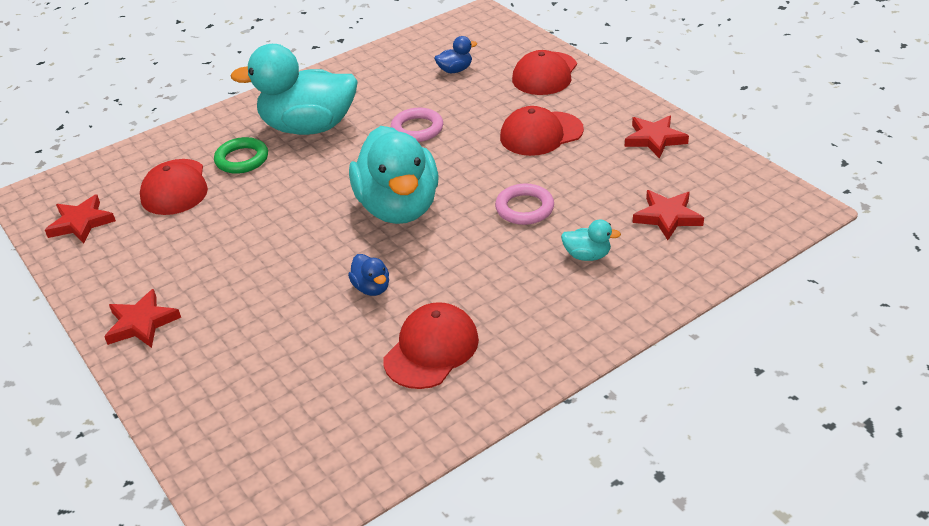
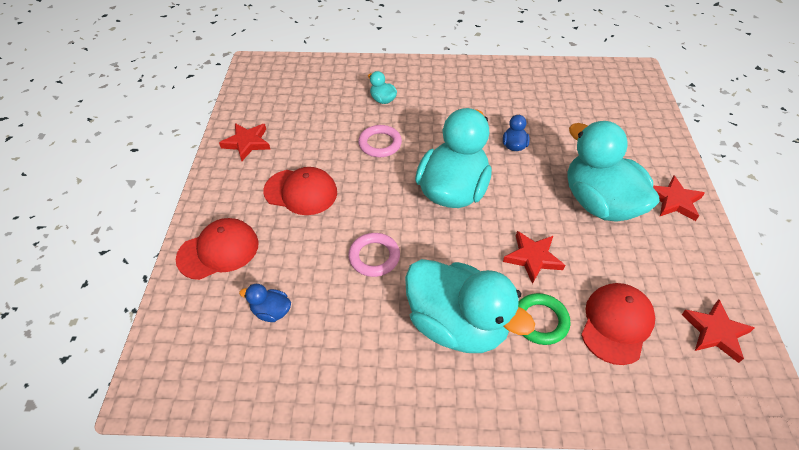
camera: 145 degrees left, 10 degrees up
red cap [383,302,479,389] -> none
red star [632,190,704,240] -> red star moved to [503,231,565,284]
none -> turquoise duck [568,121,660,222]

